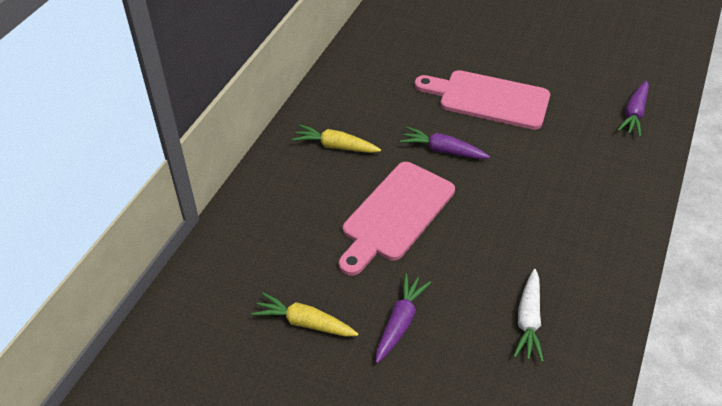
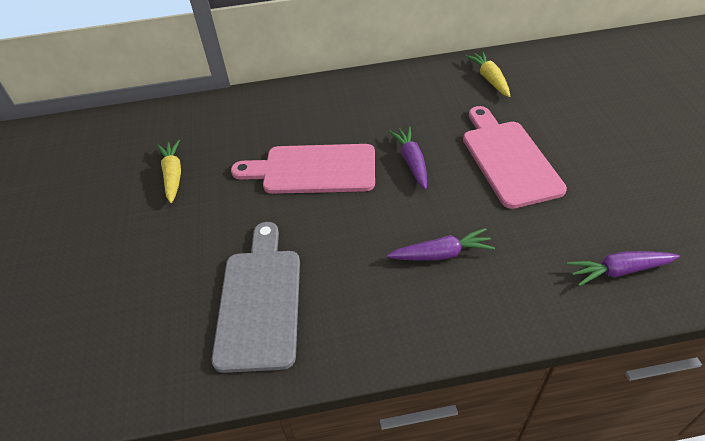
camera: 60 degrees right, 0 degrees up
yellow carrot [292,124,381,153] -> yellow carrot moved to [465,51,510,97]
purple carrot [376,273,431,363] -> purple carrot moved to [387,228,495,261]
white carrot [513,269,544,362] -> grey cutting board [212,222,300,373]

